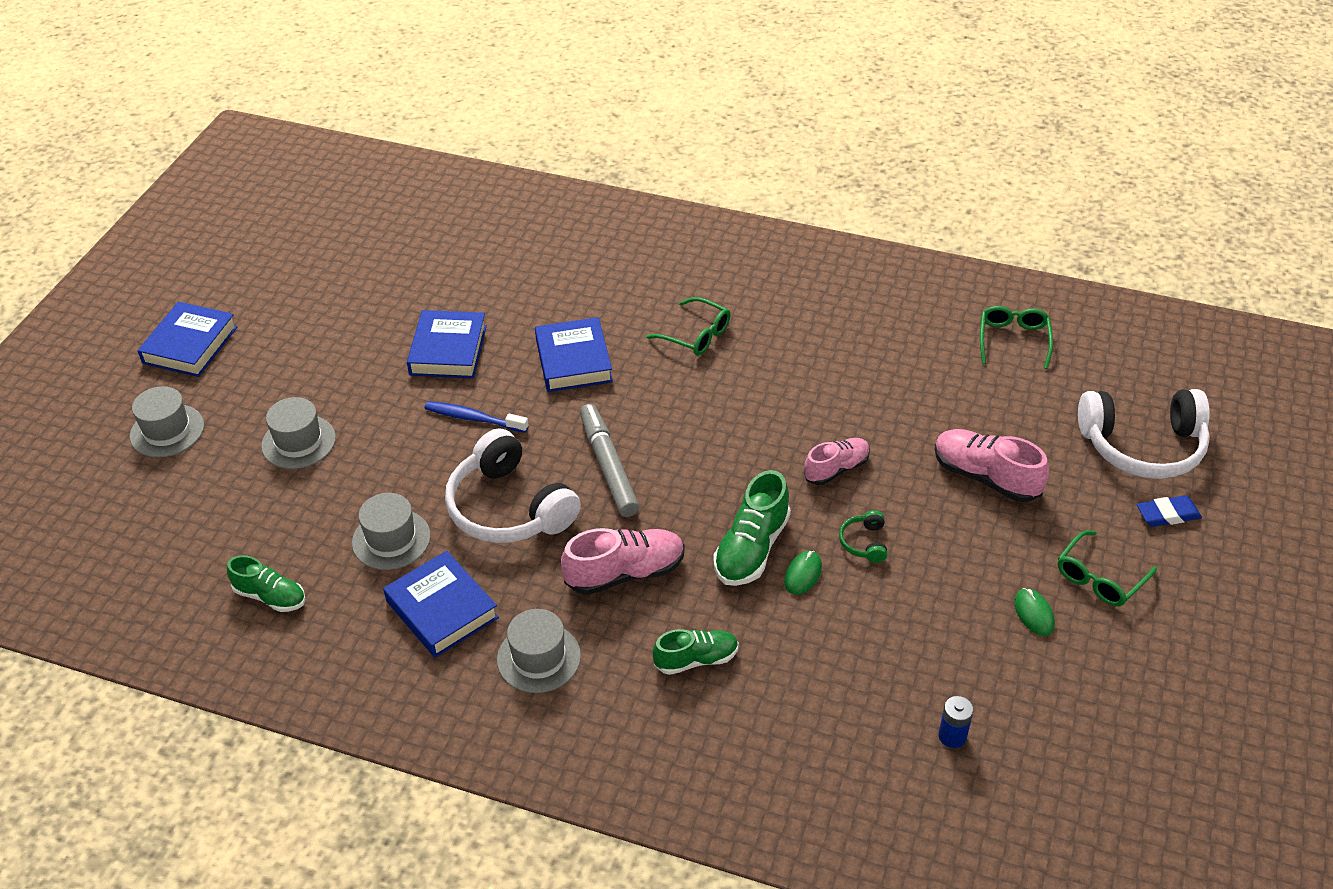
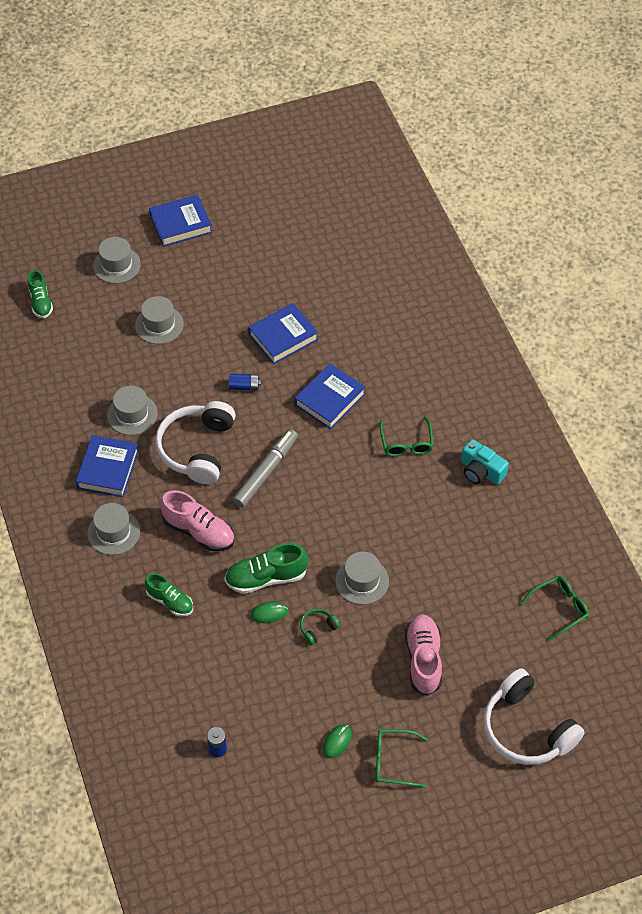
camera: 50 degrees right, 10 degrees up
green shoe [227,555,305,612] -> green shoe moved to [28,270,53,318]
blue toothbrush [424,401,529,433] -> blue battery [229,374,261,391]
pink shoe [804,438,870,485] -> grey hat [335,551,389,605]
blue eraser [1137,495,1202,527] -> none
none -> turquoise camera [461,439,509,485]

